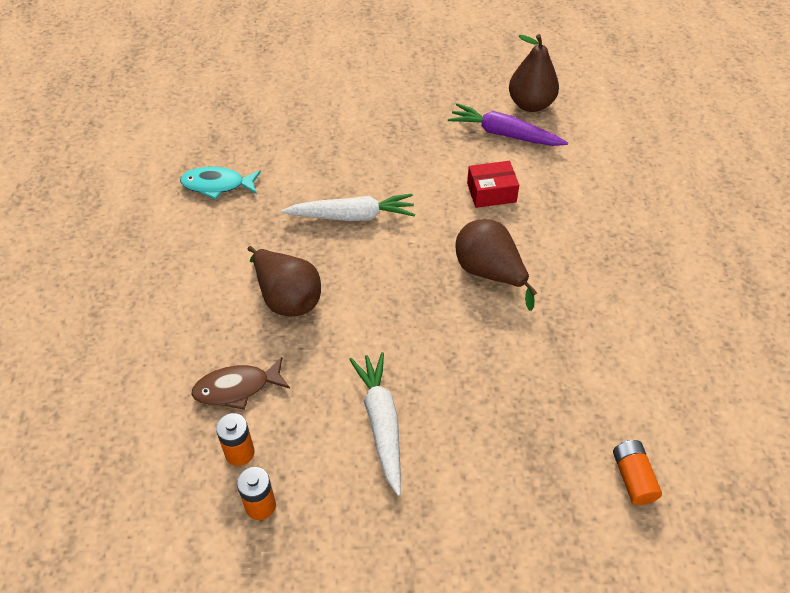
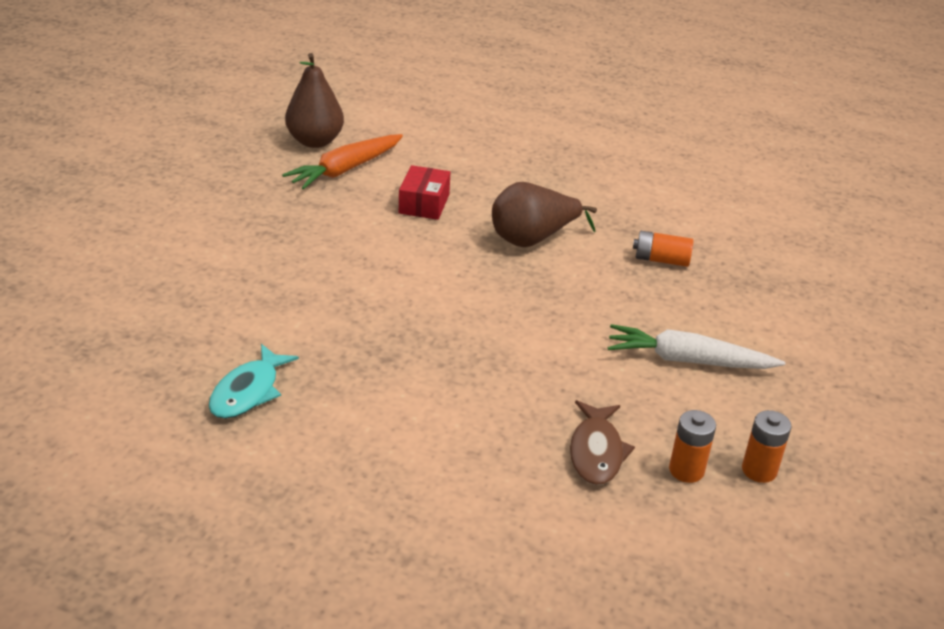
camera: 70 degrees left, 15 degrees down
brown pear [248,246,321,317] -> none
white carrot [281,194,415,221] -> none
purple carrot [448,103,568,146] -> orange carrot [282,134,403,190]
orange battery [613,440,662,505] -> orange battery moved to [633,231,693,267]

